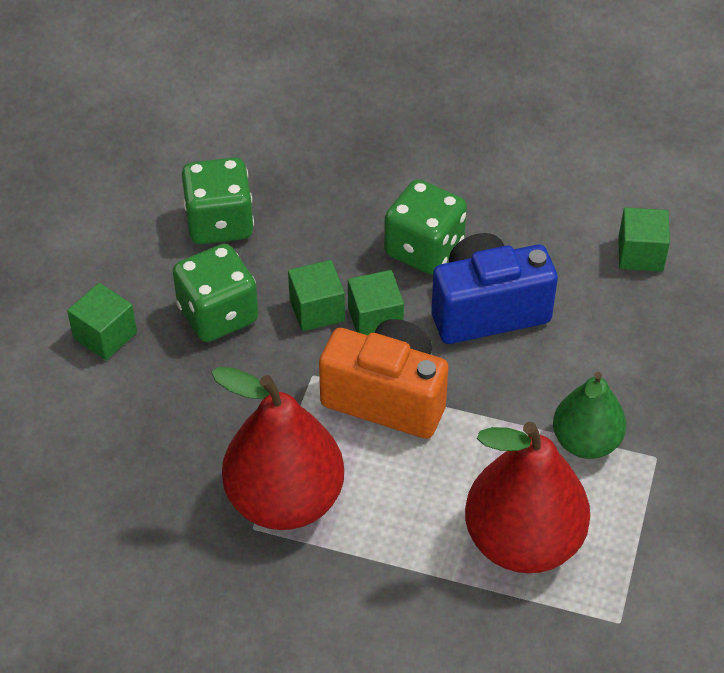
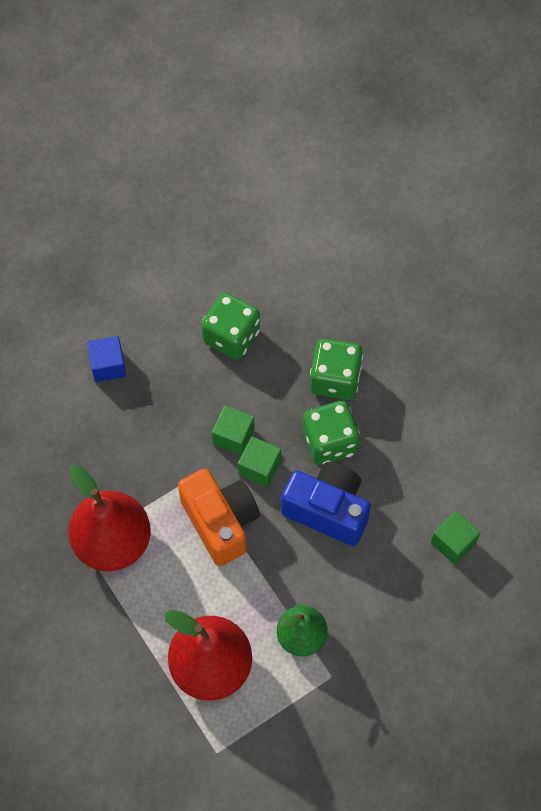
camera: 40 degrees right, 15 degrees up
green cube [67,283,137,360] -> blue cube [87,336,126,382]
green dice [172,244,258,342] -> green dice moved to [310,339,363,400]

